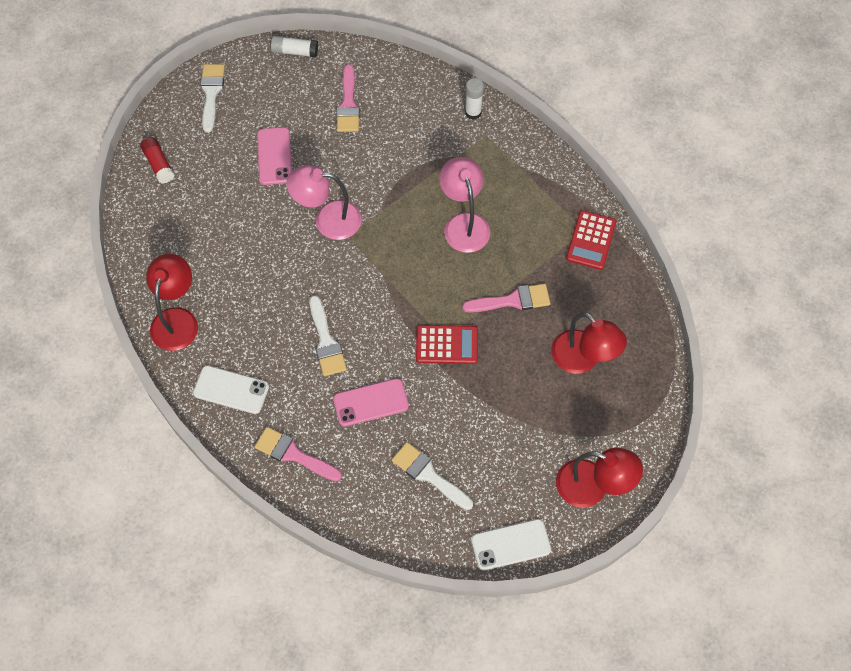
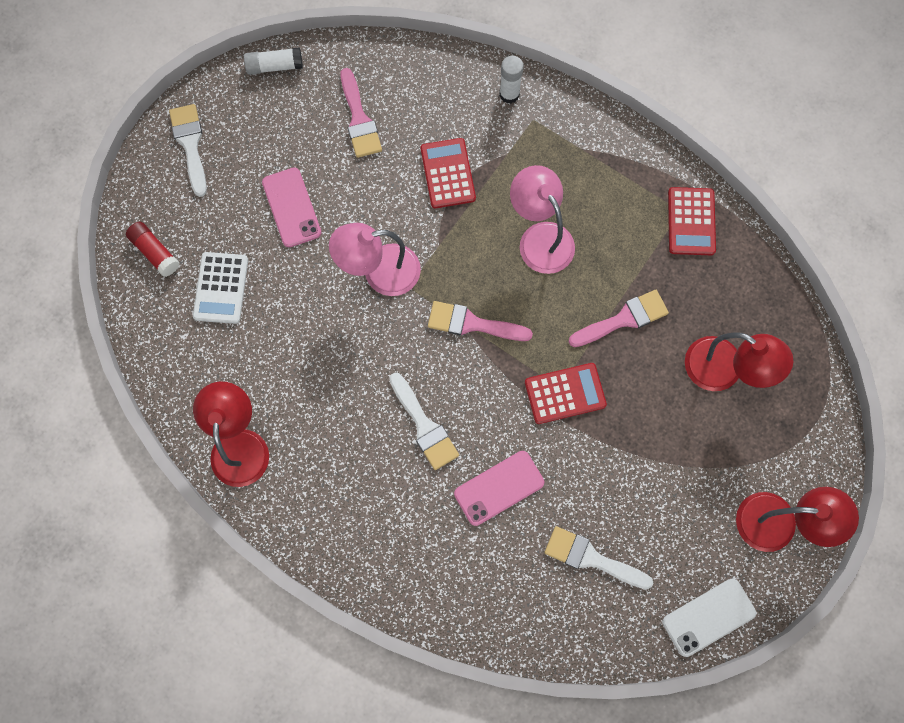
camera: 15 degrees left, 10 degrees up
white phone [193,365,269,414] -> none
pink brush [254,427,342,481] -> pink brush moved to [428,301,533,341]
none -> white calculator [193,252,248,324]
none -> red calculator [421,138,476,209]

